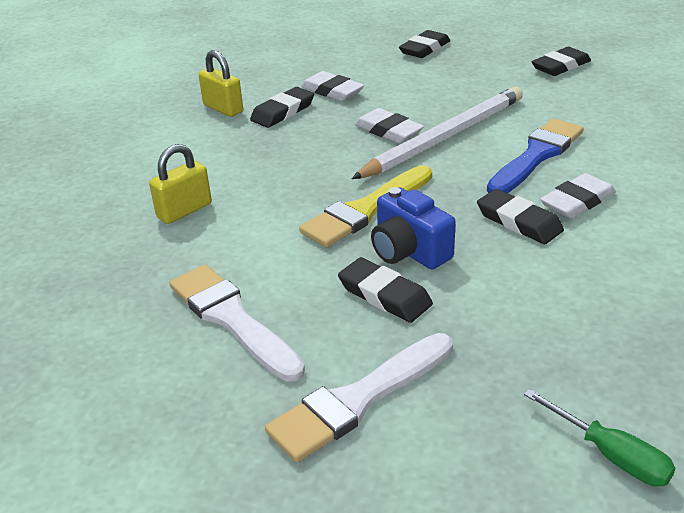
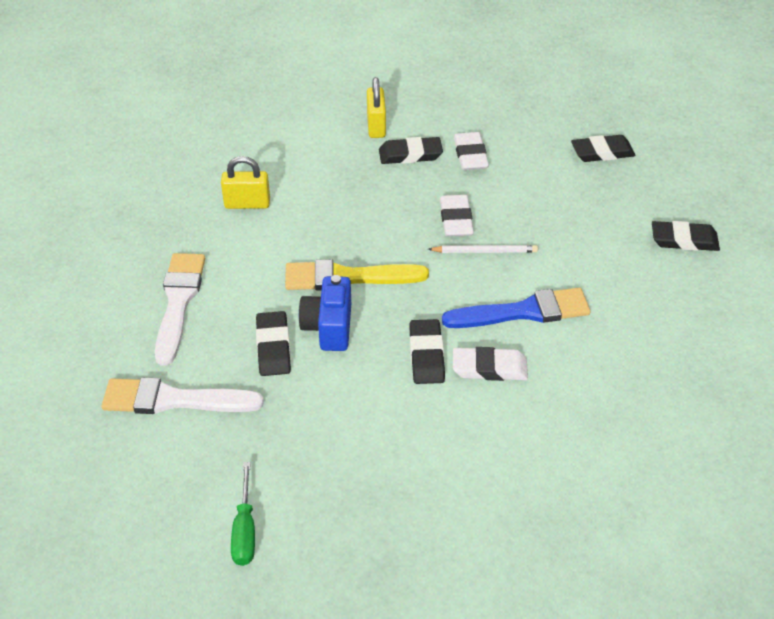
camera: 40 degrees right, 10 degrees up
white pencil [351,86,523,179] -> white pencil [428,245,538,253], size x0.48

